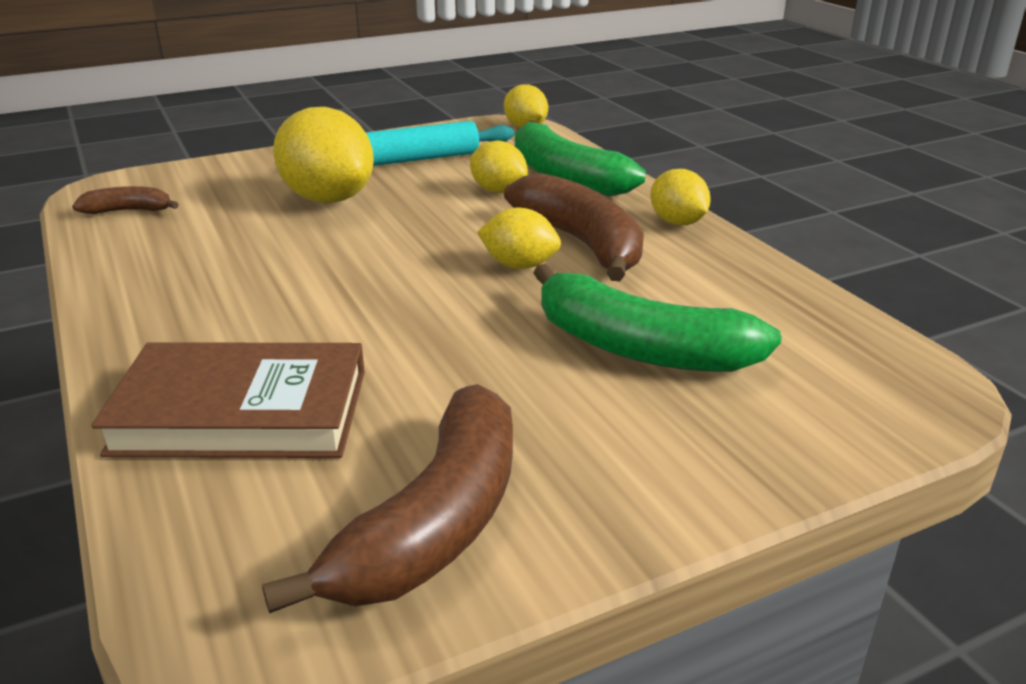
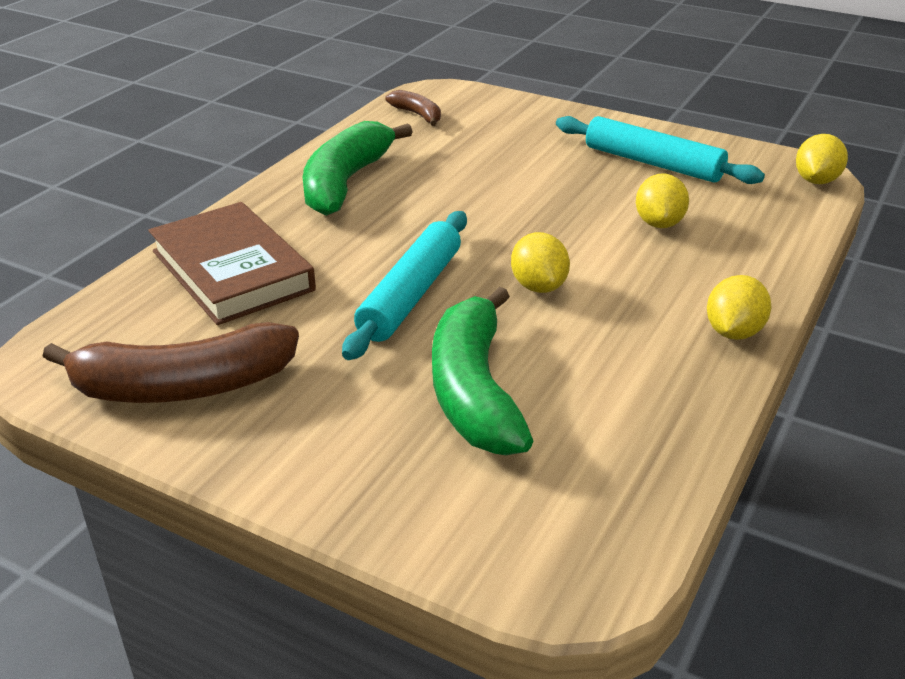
camera: 55 degrees right, 5 degrees up
yellow lemon [273,107,374,203] -> none
brown banana [504,173,644,281] -> none
green banana [515,121,646,196] -> green banana moved to [303,121,412,216]
none -> turquoise rolling pin [342,211,467,360]

